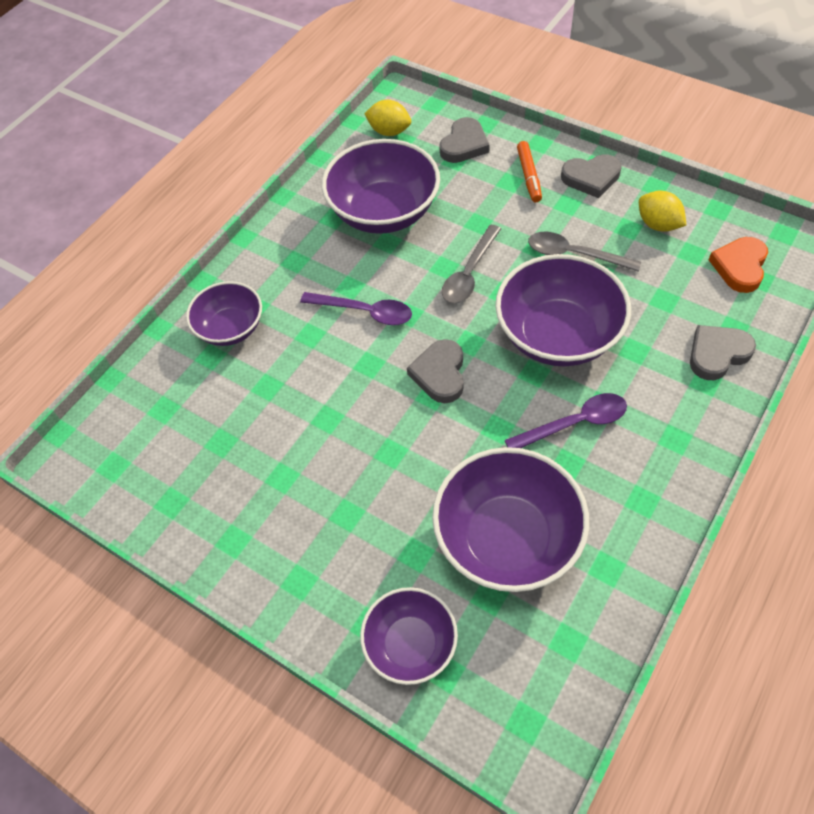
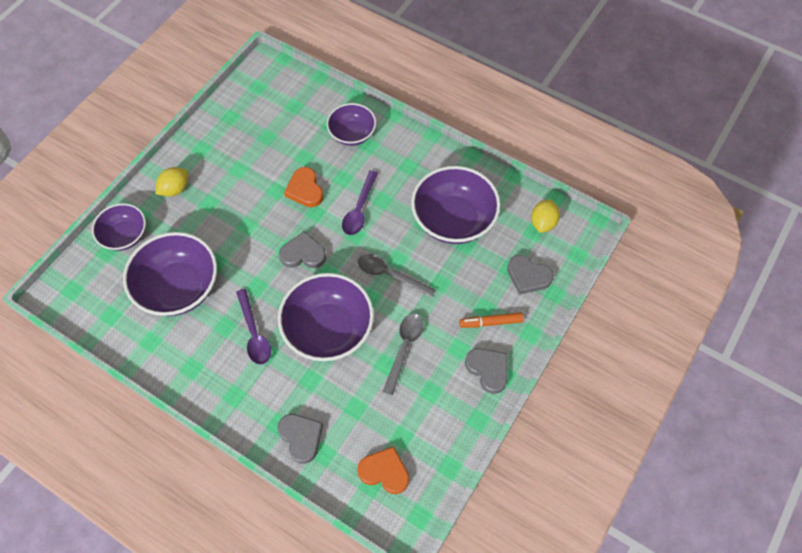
camera: 85 degrees right, 5 degrees up
grey heart [561,154,622,198] -> grey heart turned 150 degrees clockwise [465,348,507,394]
yellow lemon [639,191,686,232] -> yellow lemon moved to [156,167,188,197]
none -> orange heart [284,167,323,207]

